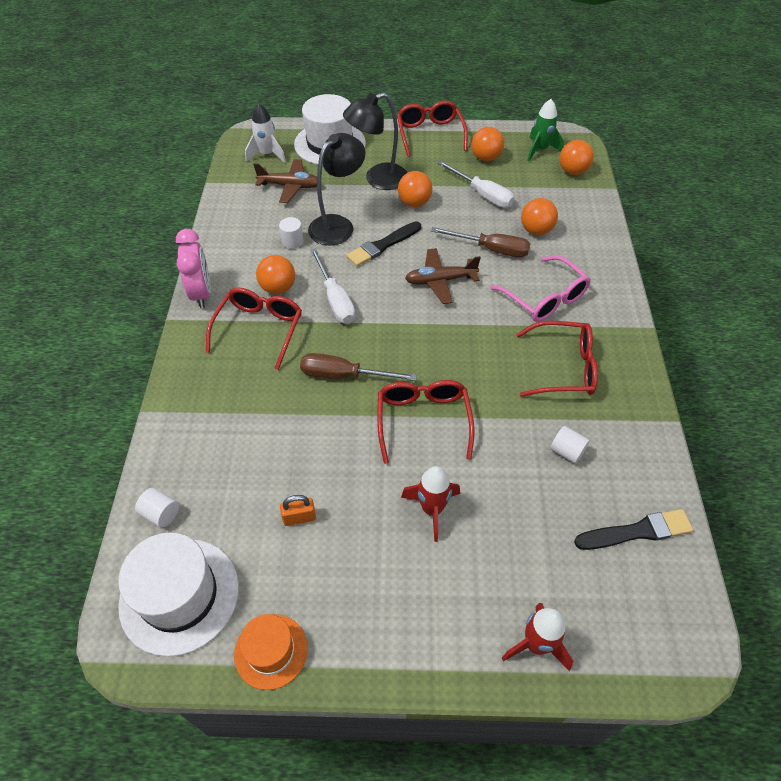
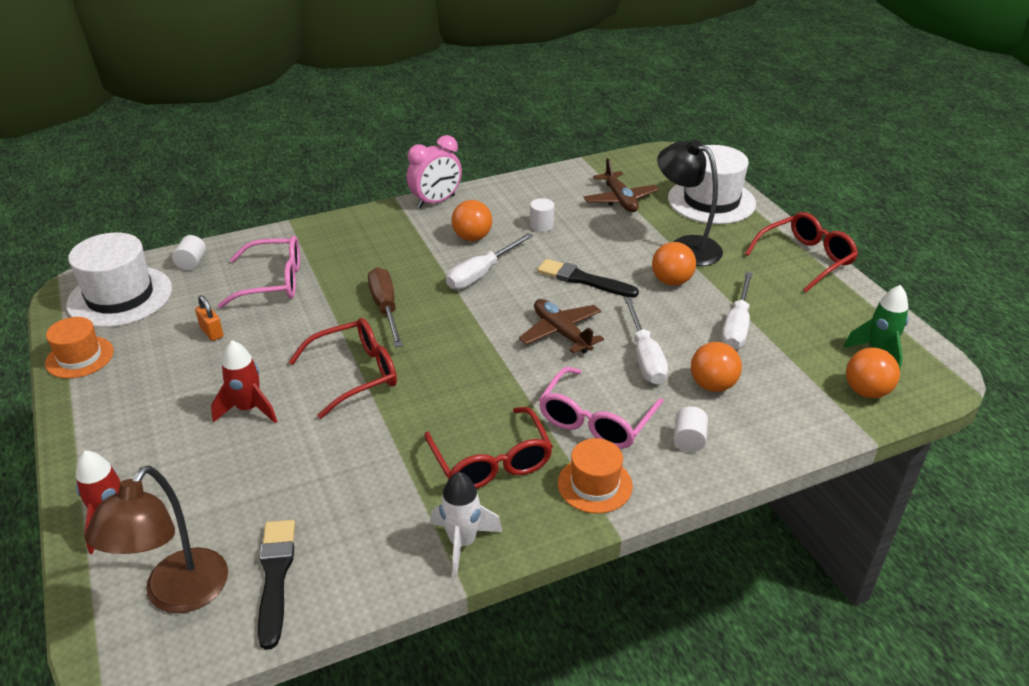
camera: 65 degrees right, 15 degrees down
red glasses [206,288,302,370] -> none
white rocket [245,103,286,163] -> white rocket moved to [430,472,502,578]
black lamp [308,133,365,245] -> none
brown screwdriver [431,227,530,257] -> white screwdriver [624,297,668,385]
orange ball [471,127,504,161] -> none
white cylinder [550,426,590,464] -> white cylinder moved to [673,406,708,452]
black brush [574,509,693,550] -> black brush turned 150 degrees counterclockwise [258,520,295,650]
none -> brown lamp [85,466,228,613]
none -> pink glasses [218,236,300,308]
none -> orange hat [558,438,633,514]

